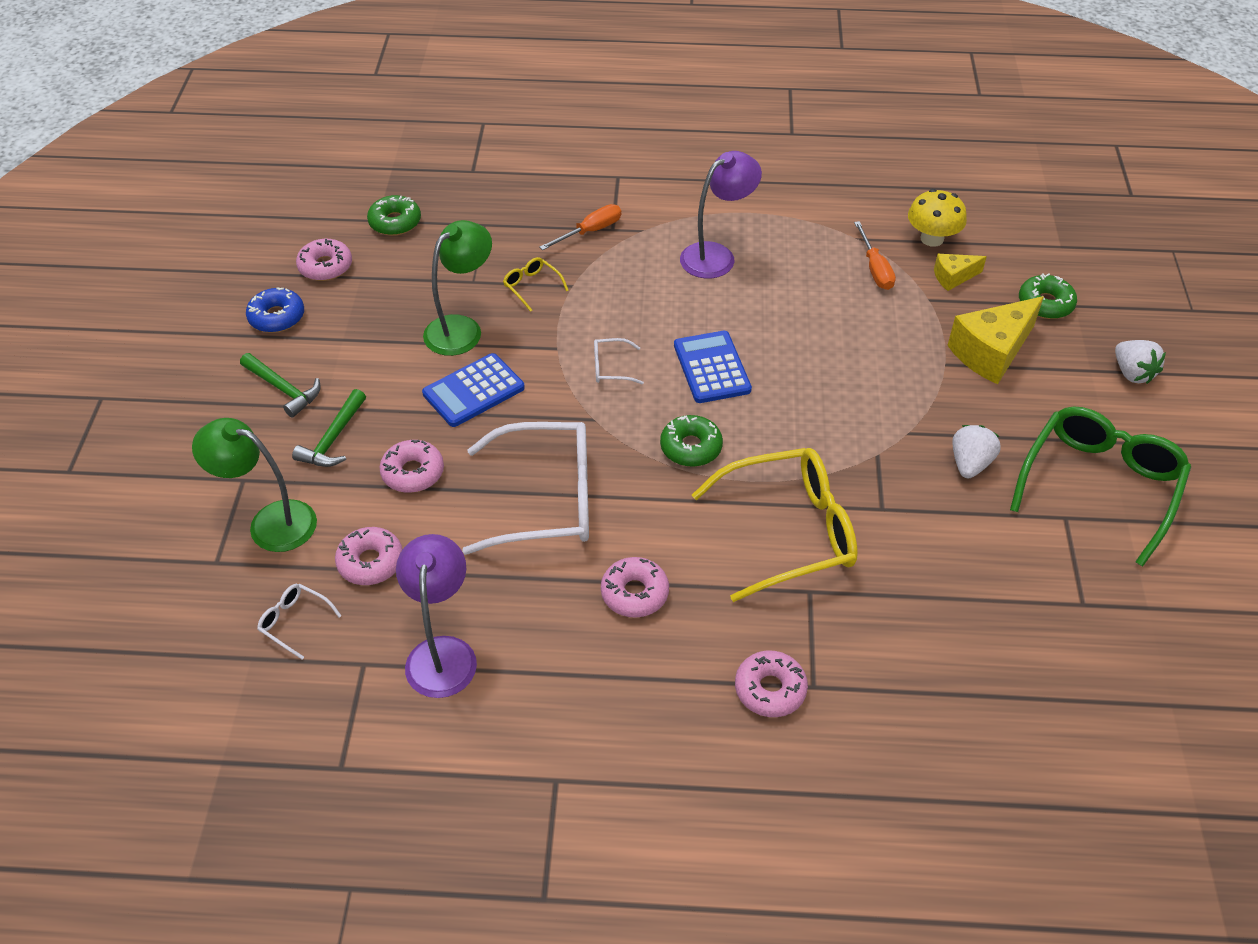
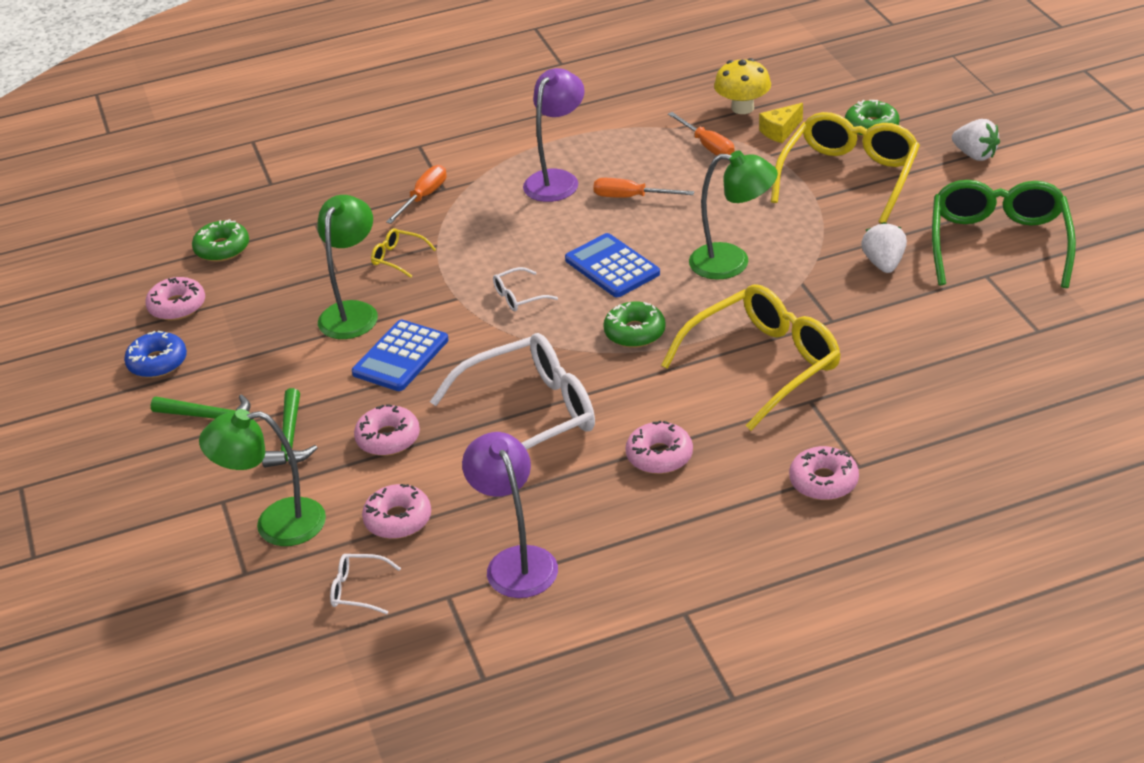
camera: 20 degrees left, 10 degrees down
yellow cheese [947,296,1044,384] -> yellow glasses [771,112,920,223]
none -> orange screwdriver [593,178,694,198]
none -> green lamp [689,151,778,280]

